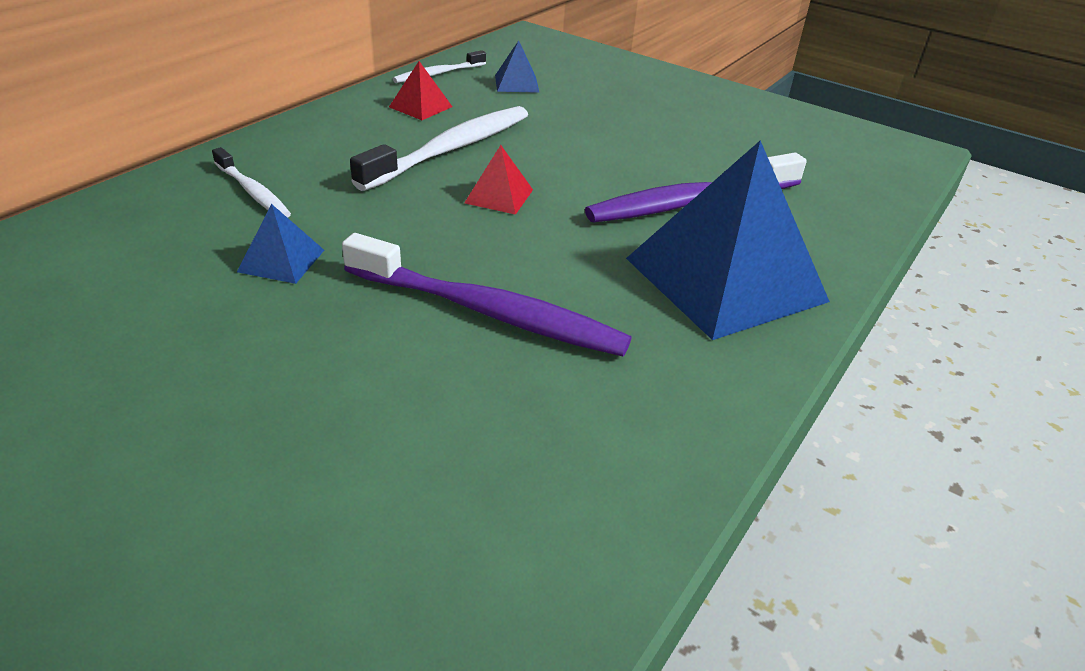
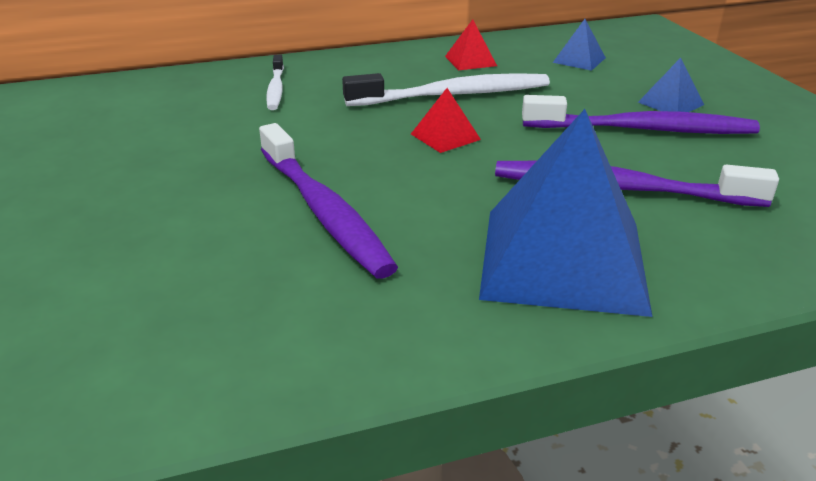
camera: 40 degrees right, 5 degrees down
blue pyramid [237,204,324,284] -> blue pyramid moved to [638,58,704,112]
white toothbrush [393,50,486,83] -> none
none -> purple toothbrush [522,95,760,134]

